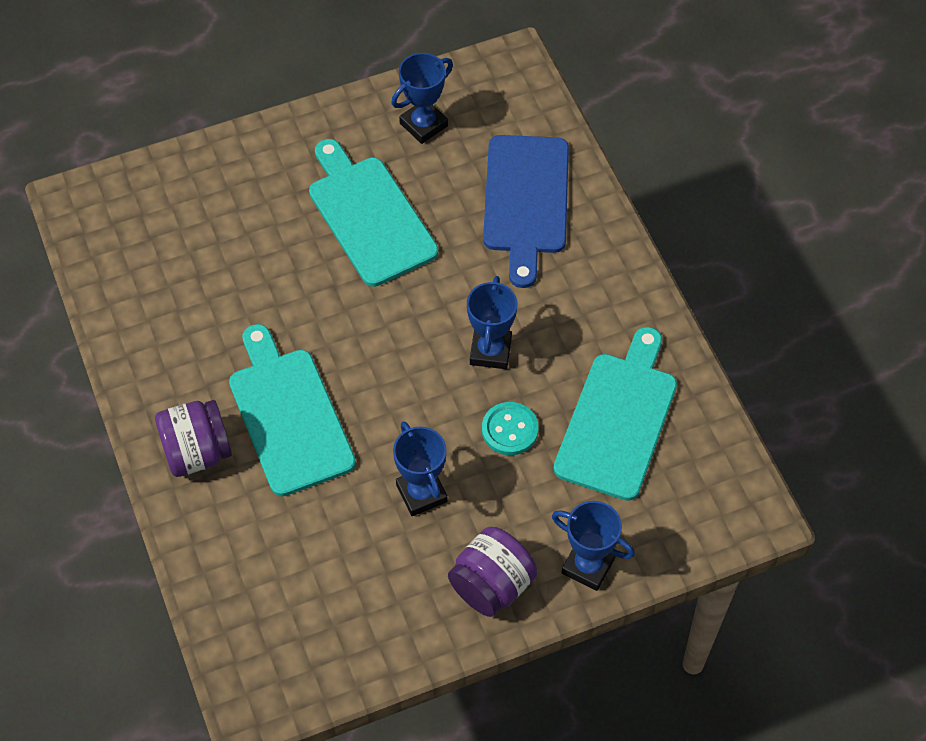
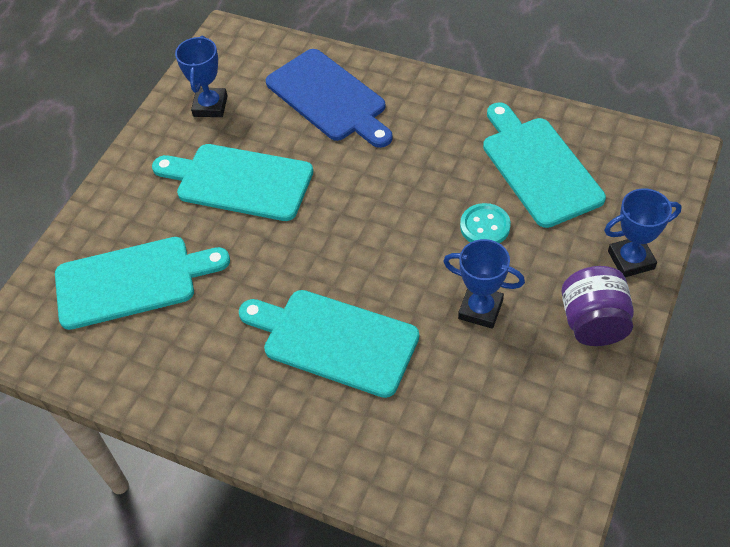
camera: 40 degrees left, 5 degrees down
purple jar [155,400,232,477] -> none
blue trophy [467,276,517,369] -> none
none -> turquoise cutting board [55,237,230,330]

